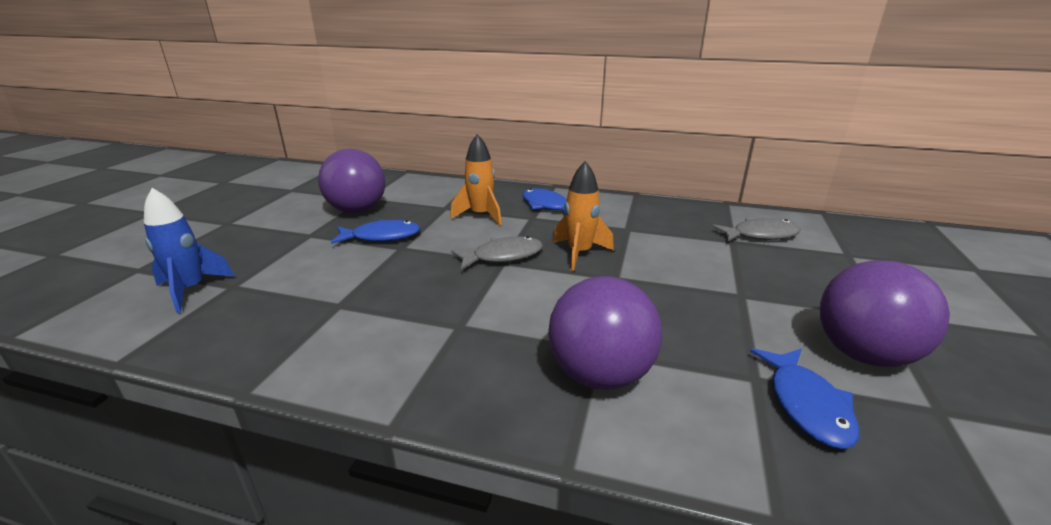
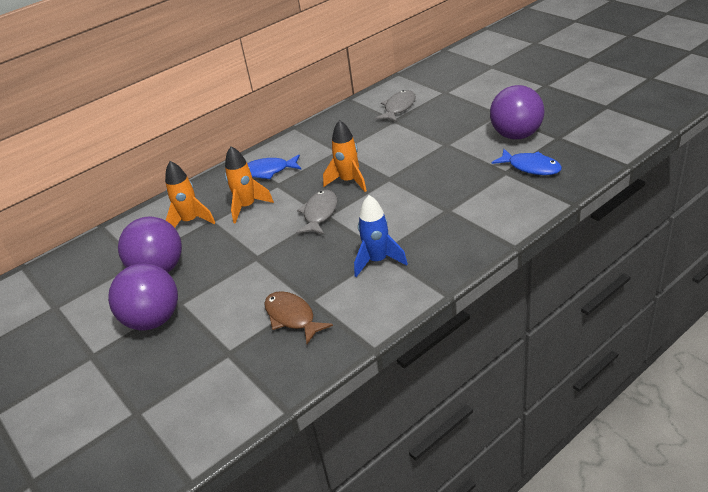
camera: 50 degrees left, 10 degrees up
blue rocket [144,188,234,313] -> blue rocket moved to [354,195,408,277]
blue fish [331,220,420,244] -> none
purple ball [548,276,662,390] -> purple ball moved to [108,263,178,330]
none -> orange rocket [165,161,215,228]
none -> brown fish [264,291,333,344]

